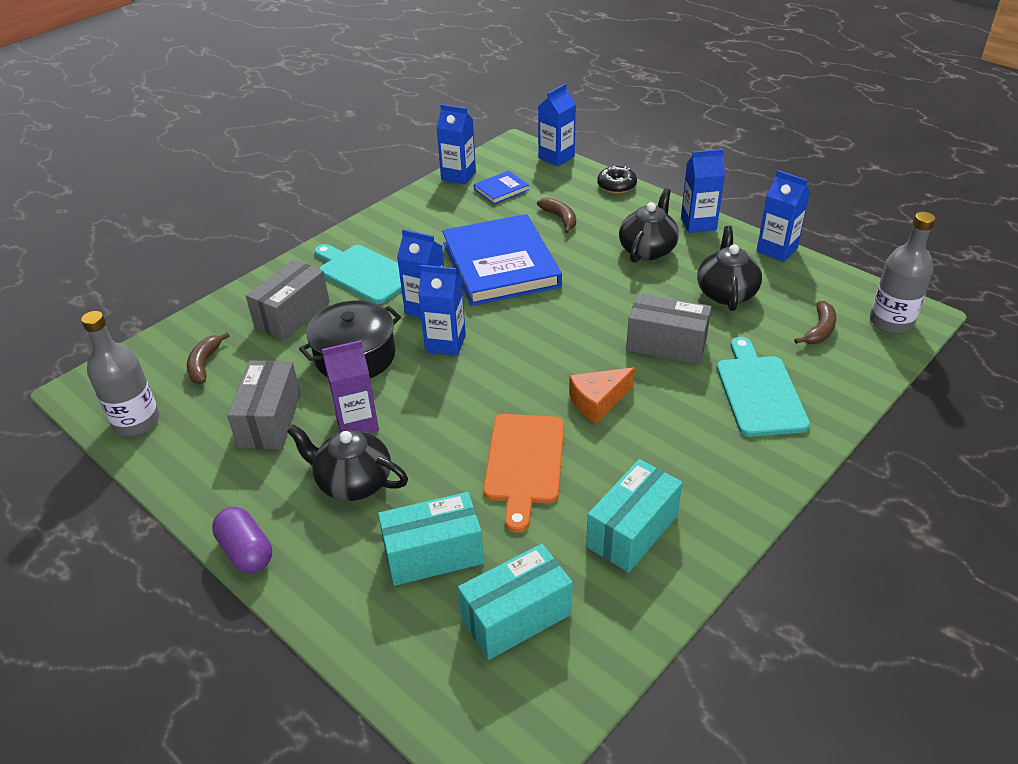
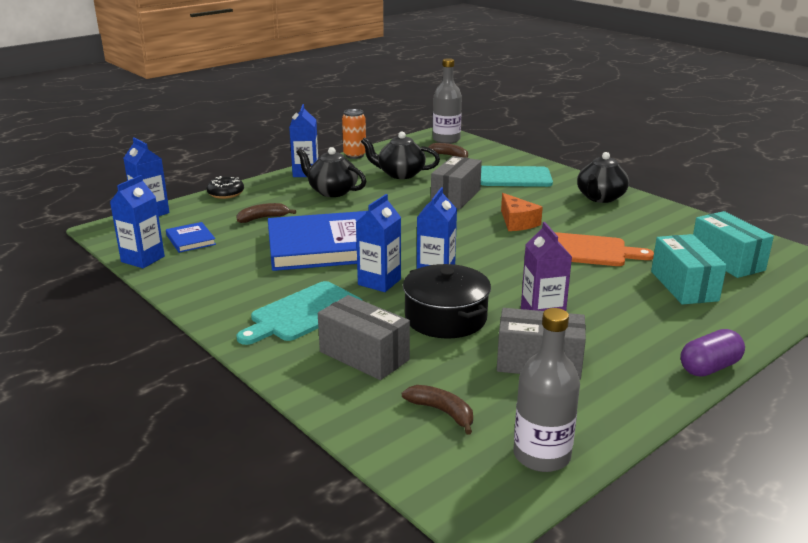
camera: 85 degrees left, 15 degrees down
brown banana [187,332,230,384] -> brown banana turned 150 degrees counterclockwise [402,385,473,435]
black teapot [287,425,408,501] -> black teapot moved to [577,152,629,203]
turquoise box [586,459,683,572] -> none
blue carton [757,170,810,262] -> orange can [342,109,366,159]

